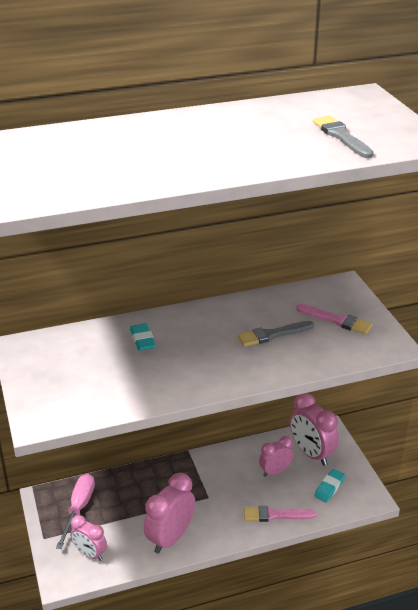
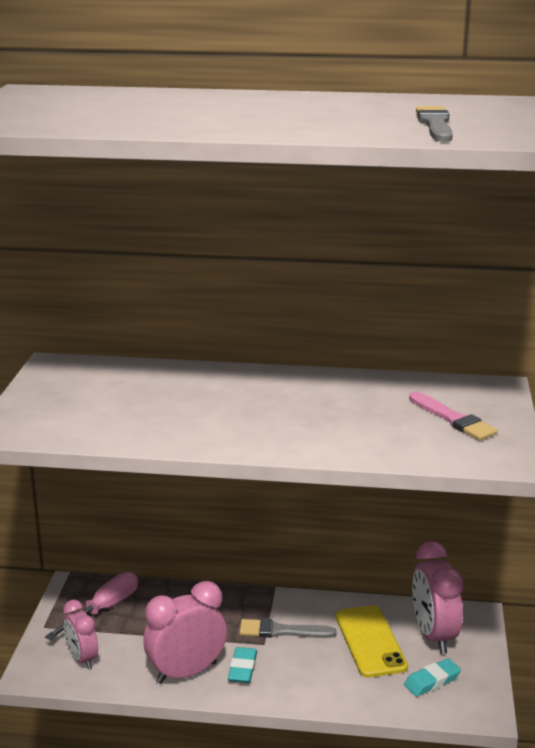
camera: 25 degrees right, 10 degrees down
turquoise eraser [130,323,156,351] -> turquoise eraser moved to [228,647,257,683]
grey brush [237,321,314,347] -> grey brush moved to [239,618,337,638]
pink brush [244,506,317,522] -> none
pink clock [259,436,293,477] -> yellow phone [336,605,408,678]

